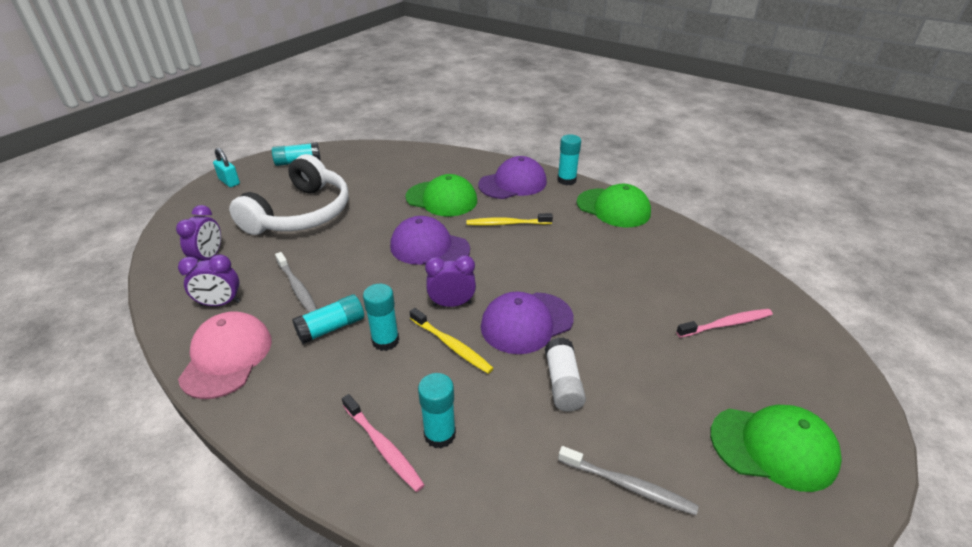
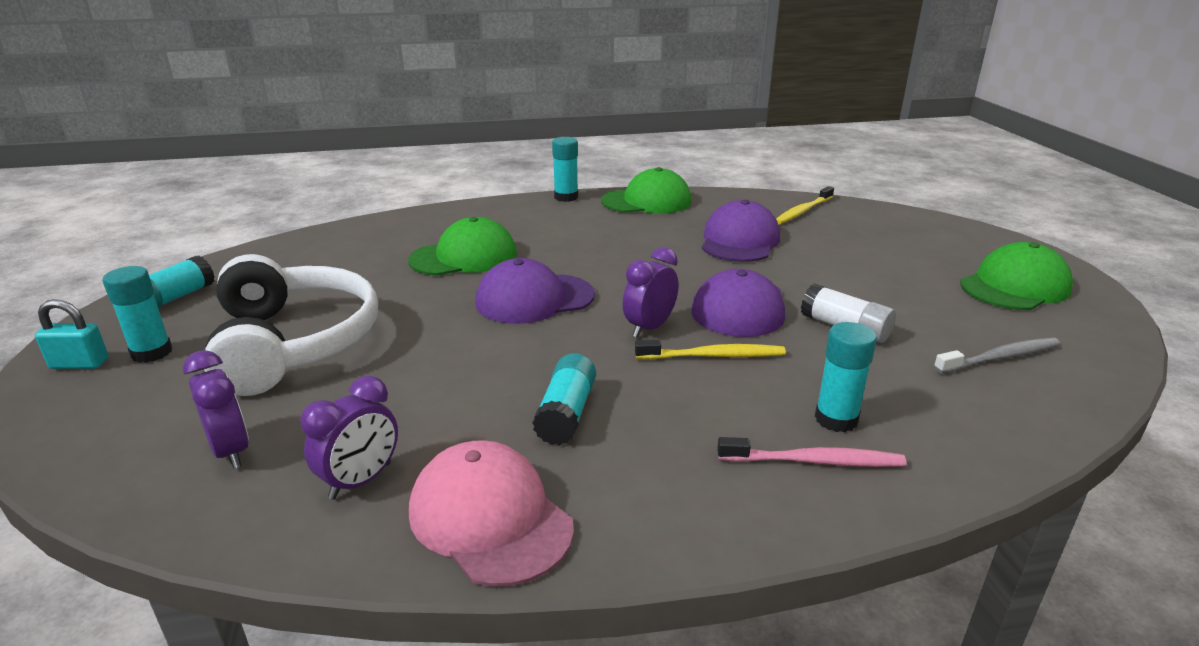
camera: 45 degrees left, 10 degrees down
grey toothbrush [275,252,317,313] -> none
turquoise glue stick [363,284,399,351] -> turquoise glue stick moved to [103,266,173,363]
yellow toothbrush [466,213,553,226] -> yellow toothbrush moved to [776,186,834,224]
purple cap [478,156,547,199] -> purple cap moved to [702,200,780,262]
pink toothbrush [676,309,773,338] -> none

